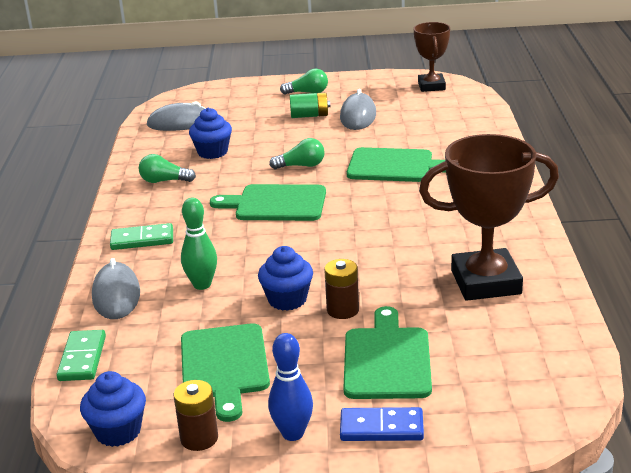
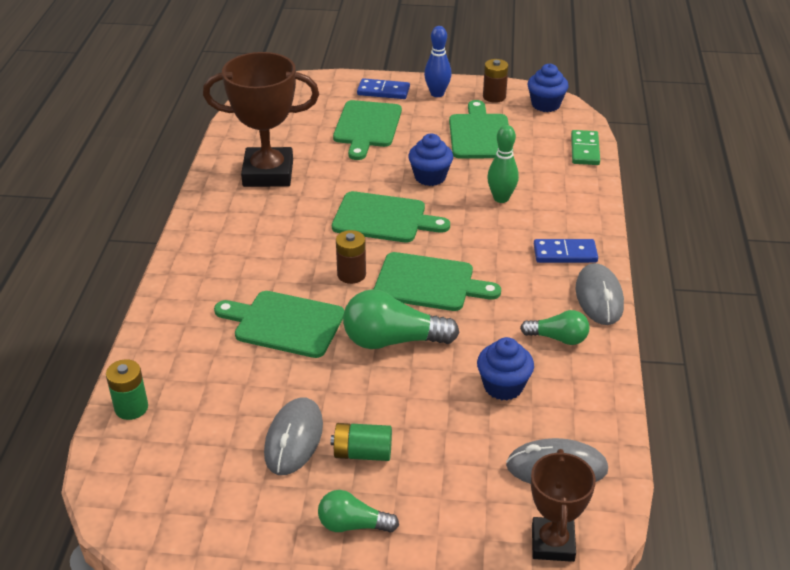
camera: 175 degrees left, 10 degrees up
grey mouse [92,258,140,319] -> grey mouse moved to [576,263,624,325]
green domino [110,223,173,250] -> blue domino [534,239,598,263]
green light bulb [269,138,325,169] -> green light bulb [343,289,459,349], size x1.70
brown battery [324,259,359,319] -> brown battery moved to [336,230,366,284]
brown trophy [414,22,450,92] -> brown trophy moved to [531,449,596,562]
none -> green battery [106,359,148,420]
none -> green cutting board [332,191,450,242]

